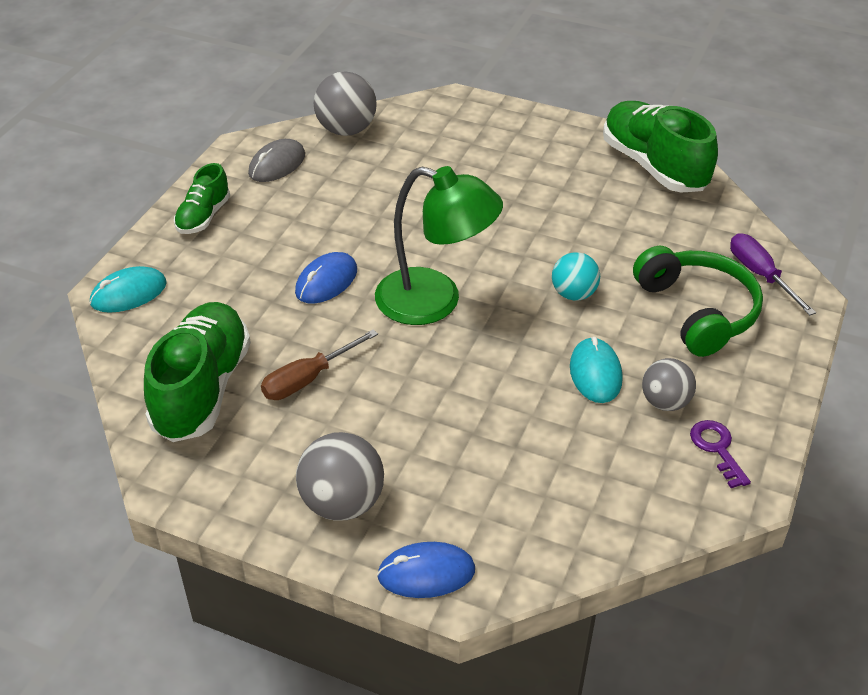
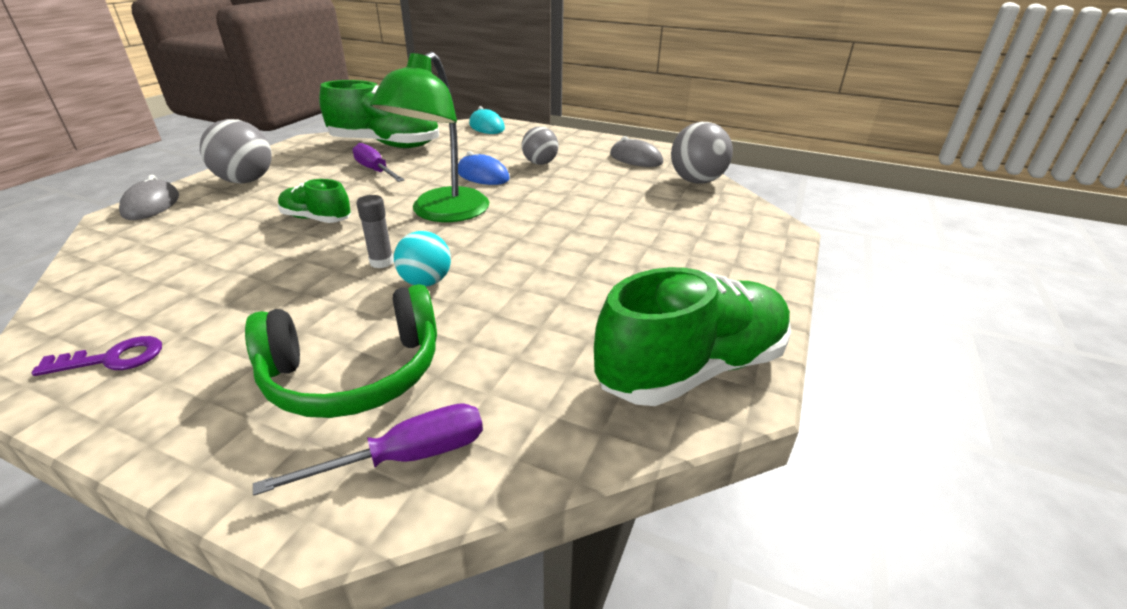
camera: 90 degrees right, 10 degrees down
green shoe [174,163,230,234] -> green shoe moved to [278,179,351,223]
brown screwdriver [261,329,378,400] -> purple screwdriver [352,143,404,182]
blue mouse [377,542,475,598] -> grey mouse [119,175,179,220]
turquoise mouse [570,337,623,403] -> none
grey ball [642,358,696,411] -> grey ball moved to [522,126,558,165]
none -> grey glue stick [356,195,394,268]

